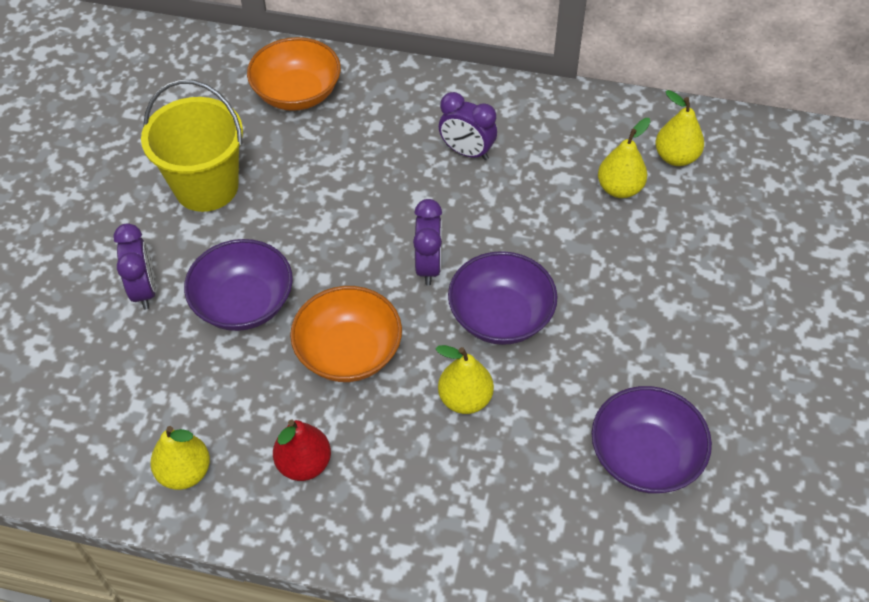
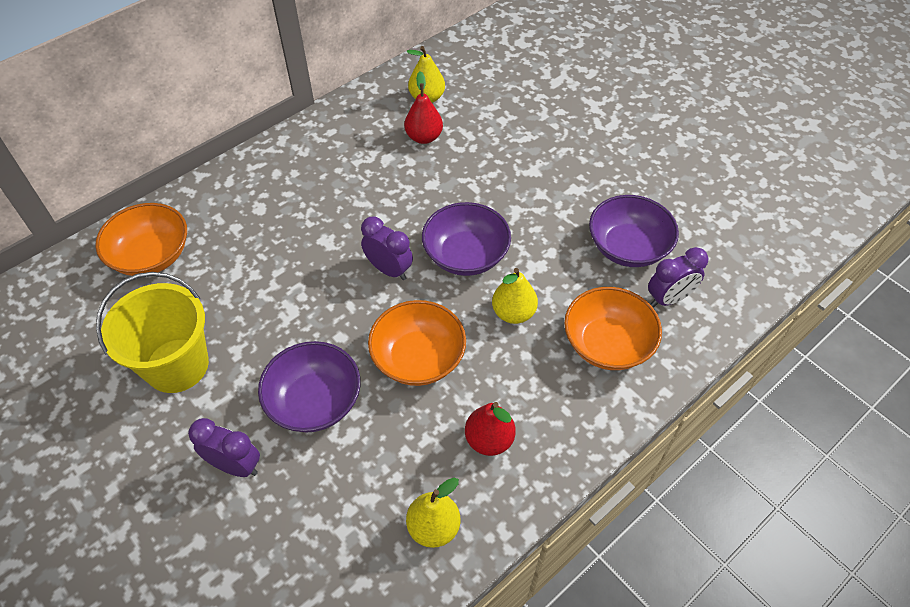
camera: 55 degrees left, 0 degrees up
purple clock [439,92,497,160] -> purple clock moved to [648,247,708,307]
yellow pear [598,118,651,198] -> red pear [404,71,443,144]
none -> orange bowl [564,287,662,370]

